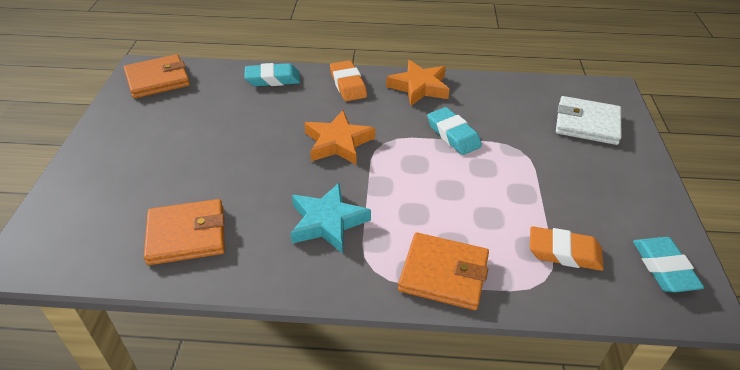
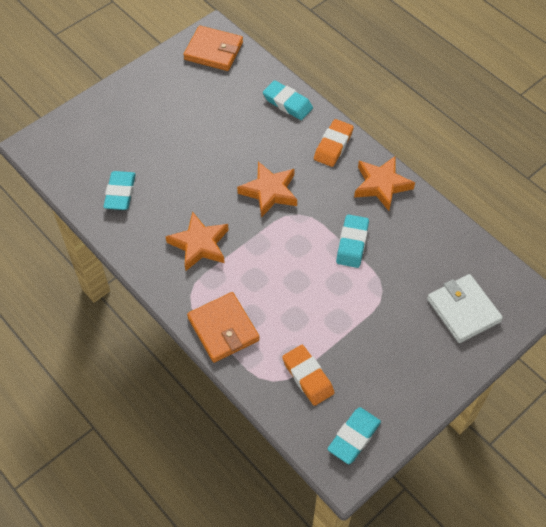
camera: 45 degrees right, 15 degrees up
orange wallet [144,199,225,265] -> turquoise eraser [103,171,136,210]
turquoise star [291,183,371,254] -> orange star [166,211,229,271]

